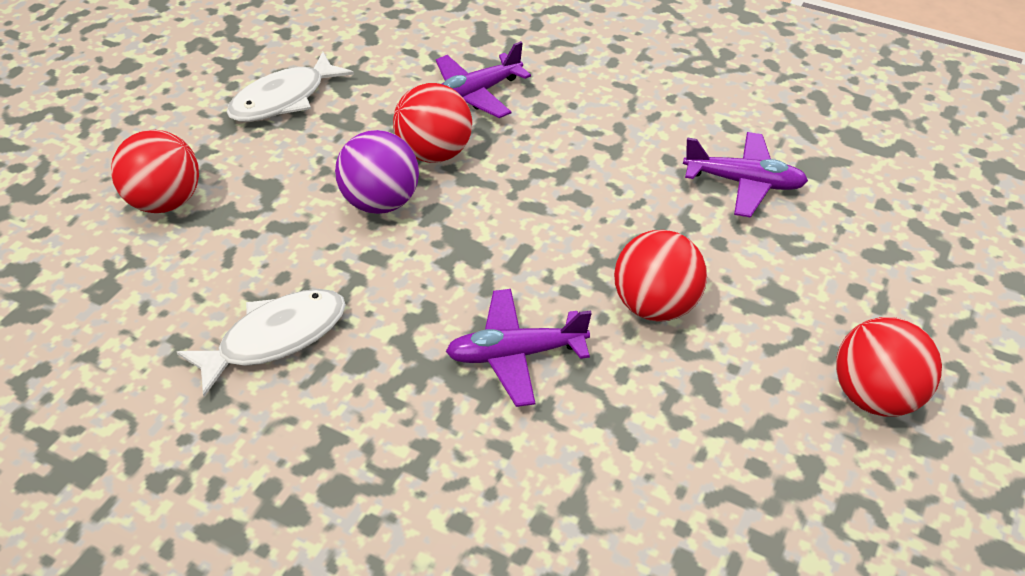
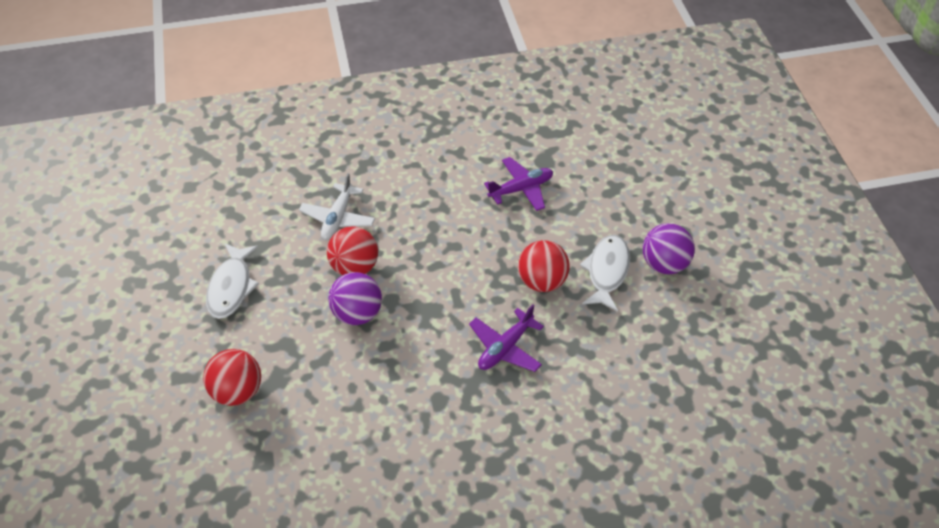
camera: 40 degrees left, 5 degrees up
white fish [177,289,346,397] -> white fish moved to [580,235,630,312]
purple plane [436,41,531,118] -> white plane [299,173,375,240]
red ball [836,317,942,417] -> purple ball [643,223,695,274]

